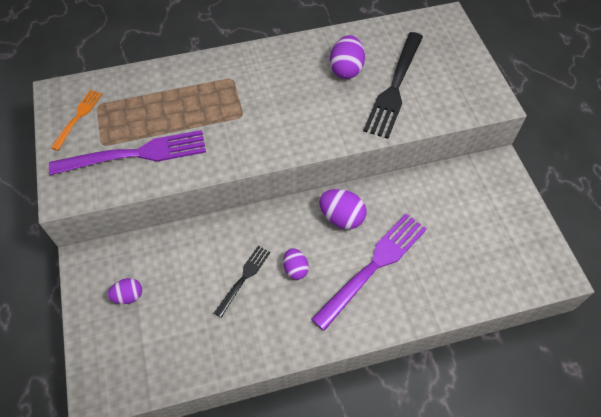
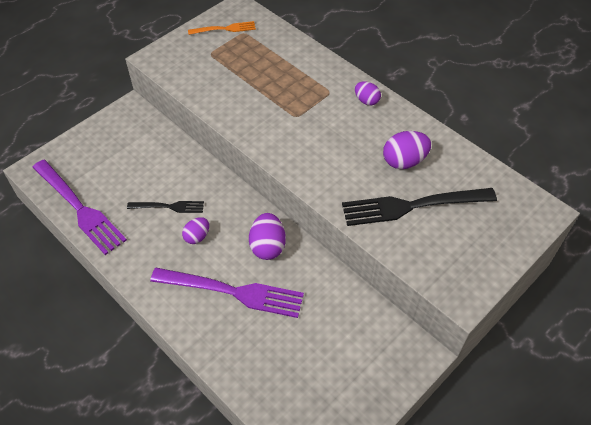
camera: 60 degrees right, 5 degrees down
purple fork [49,130,206,175] -> purple fork moved to [32,159,127,255]
purple egg [107,278,142,304] -> purple egg moved to [355,81,381,106]

